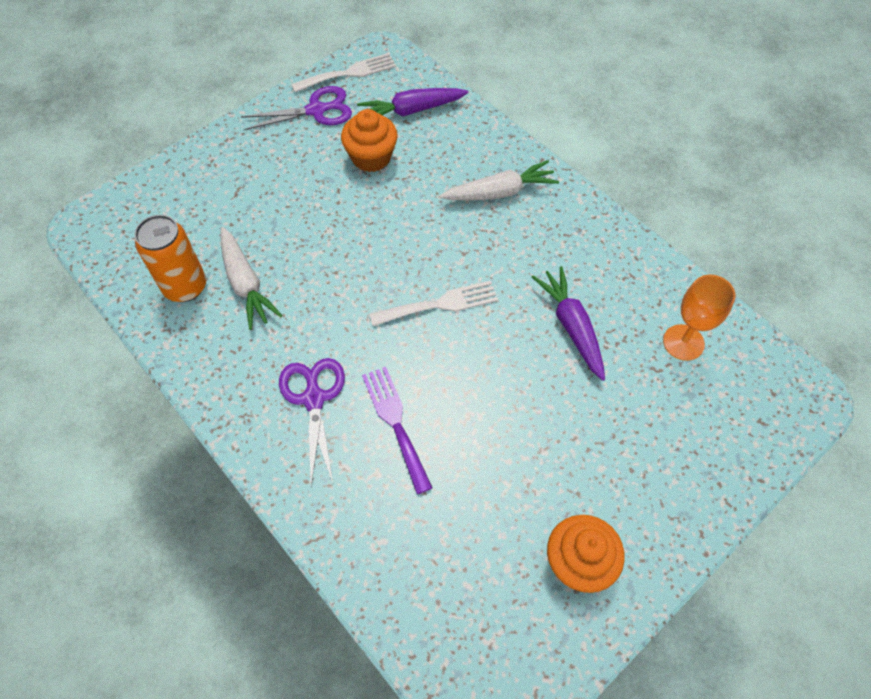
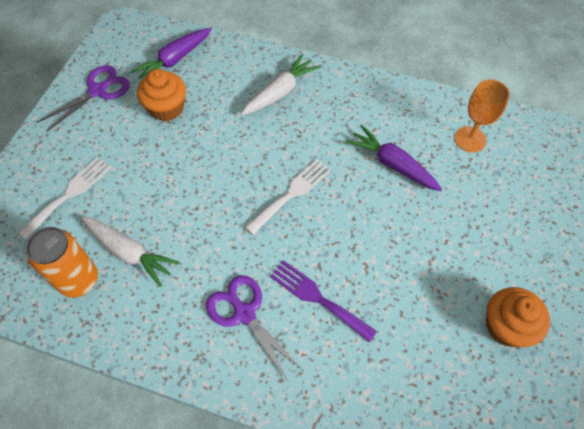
camera: 30 degrees left, 0 degrees up
white fork [291,53,396,92] -> white fork moved to [18,157,111,240]

